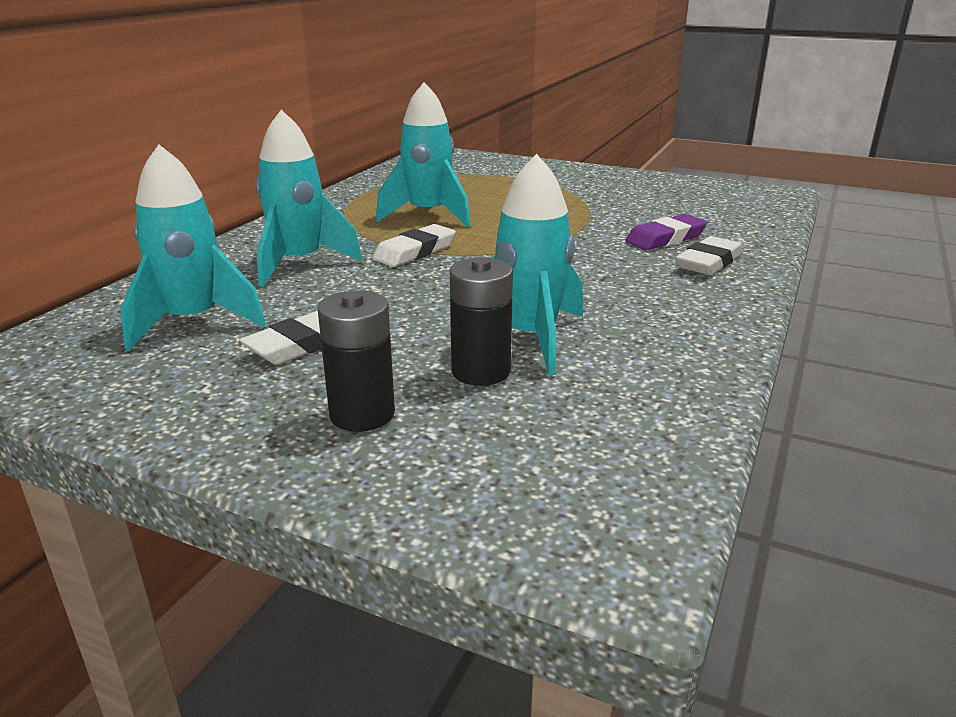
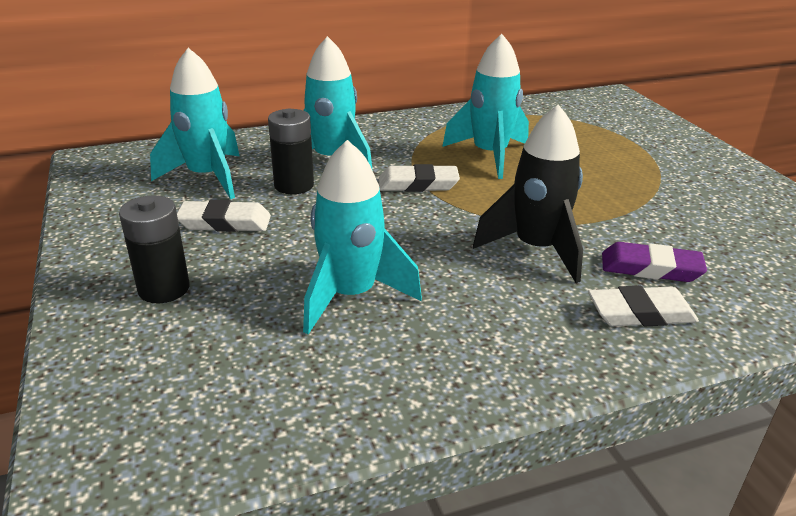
camera: 45 degrees right, 5 degrees up
black battery [450,257,513,386] -> black battery moved to [268,109,314,194]
none -> black rocket [473,105,583,283]

